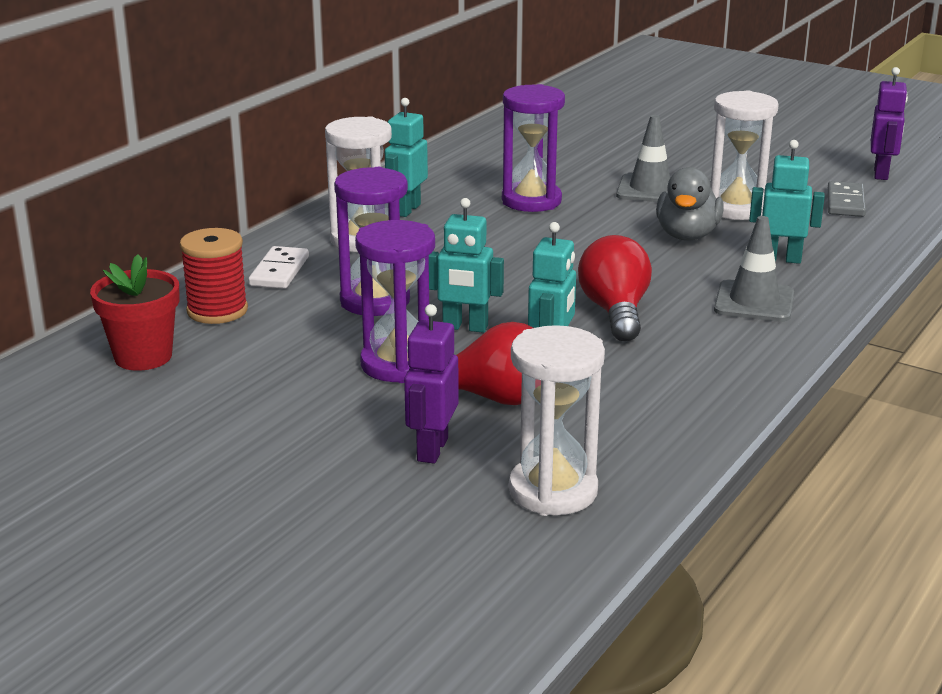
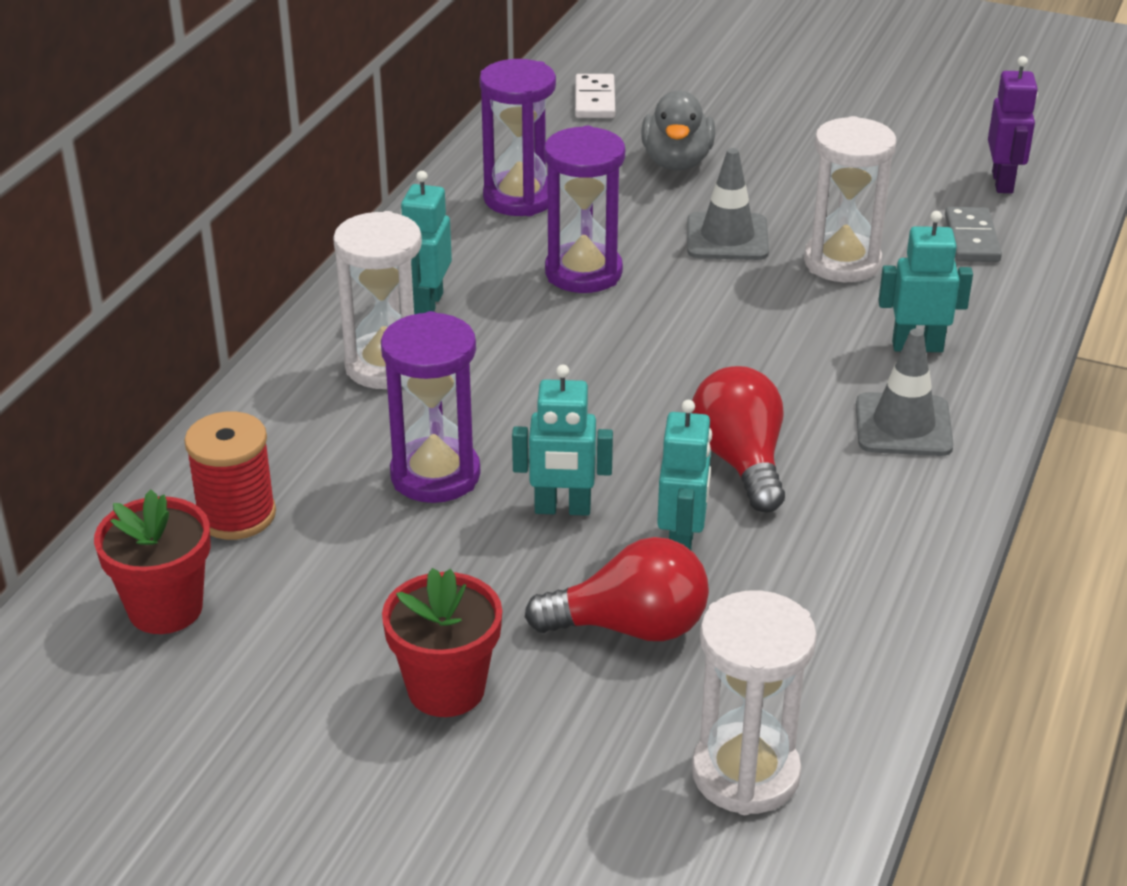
camera: 10 degrees left, 10 degrees up
white domino [248,246,309,289] -> white domino moved to [575,74,615,118]
purple hourglass [355,220,435,383] -> purple hourglass moved to [480,59,556,216]
purple robot [404,304,459,464] -> none
grey duck [656,167,724,241] -> grey duck moved to [641,91,715,170]
none -> red flower pot [382,568,502,717]

